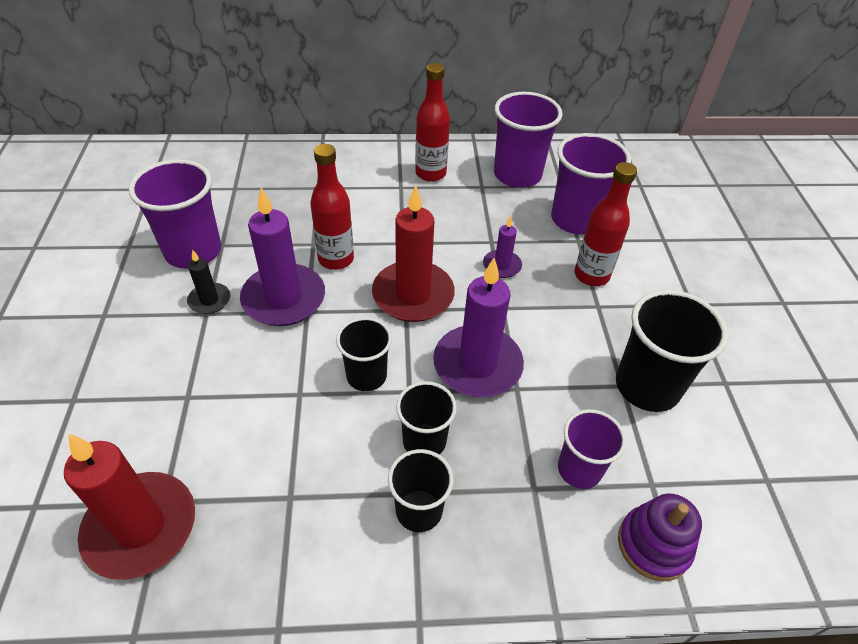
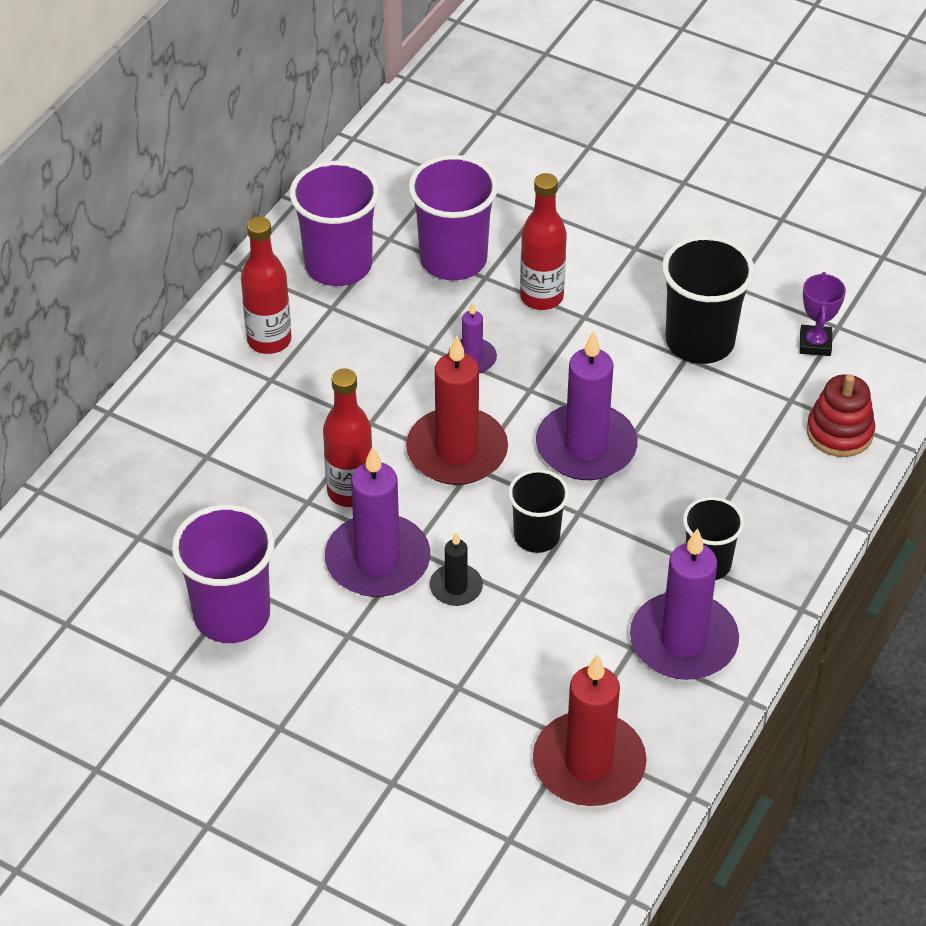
camera: 55 degrees left, 0 degrees up
black candle [187,250,230,314] -> black candle moved to [430,533,483,606]
black cup [396,381,457,455] -> none
purple cup [558,409,626,489] -> none
purple stacking toy [618,493,702,581] -> red stacking toy [807,374,875,457]
none -> purple candle [630,528,739,680]
none -> purple trophy [800,272,846,356]

